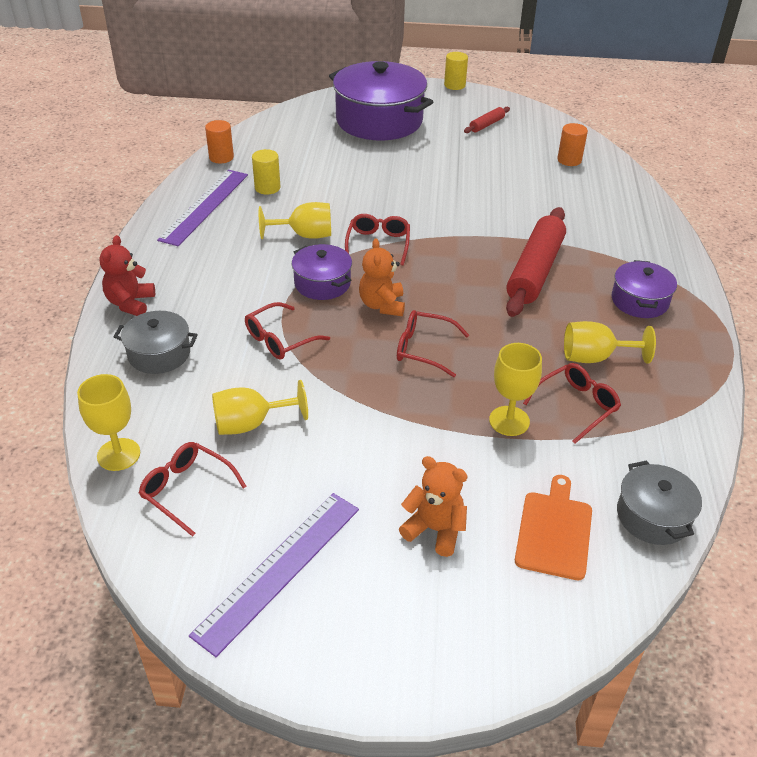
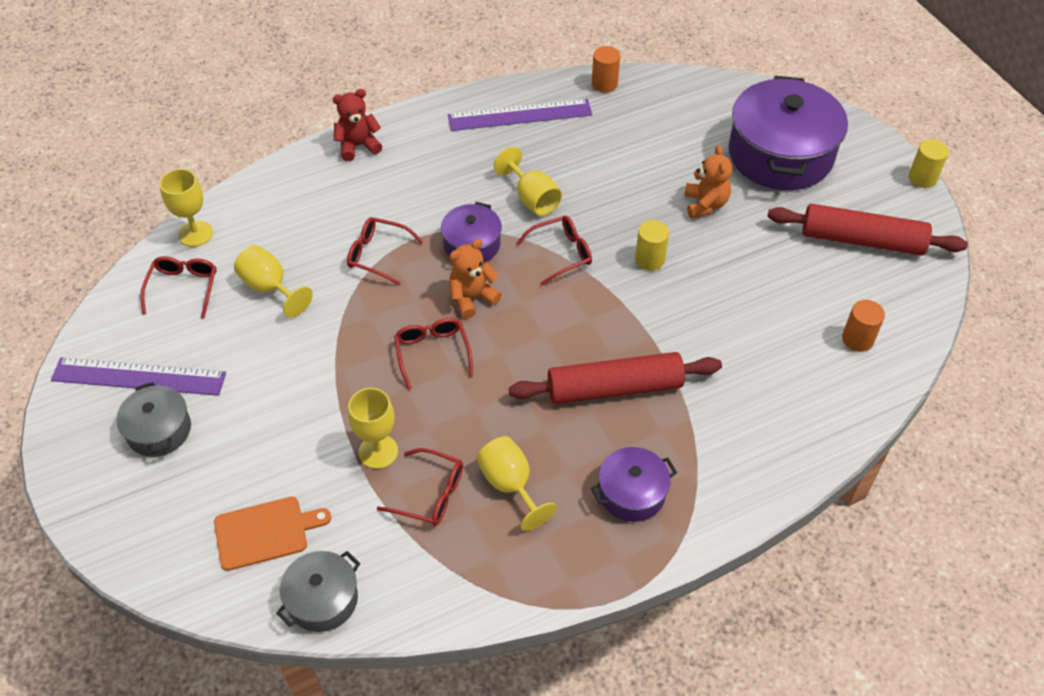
camera: 60 degrees right, 10 degrees up
grey pot [114,311,198,374] -> grey pot moved to [116,382,191,457]
yellow cylinder [252,149,280,195] -> yellow cylinder moved to [635,220,669,270]
orange teddy bear [399,456,468,557] -> orange teddy bear moved to [684,145,732,219]
red rolling pin [464,107,510,133] -> red rolling pin [768,204,968,255], size x2.15

